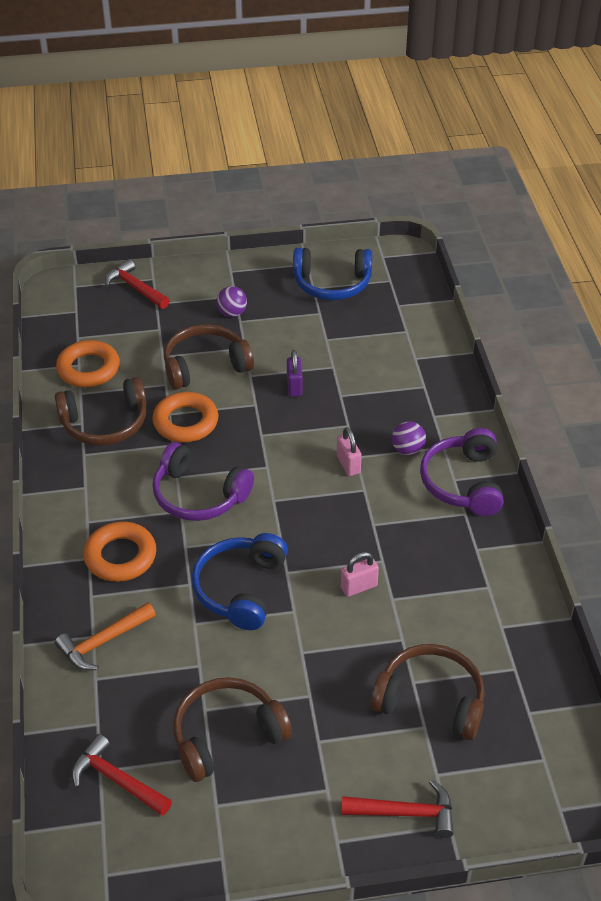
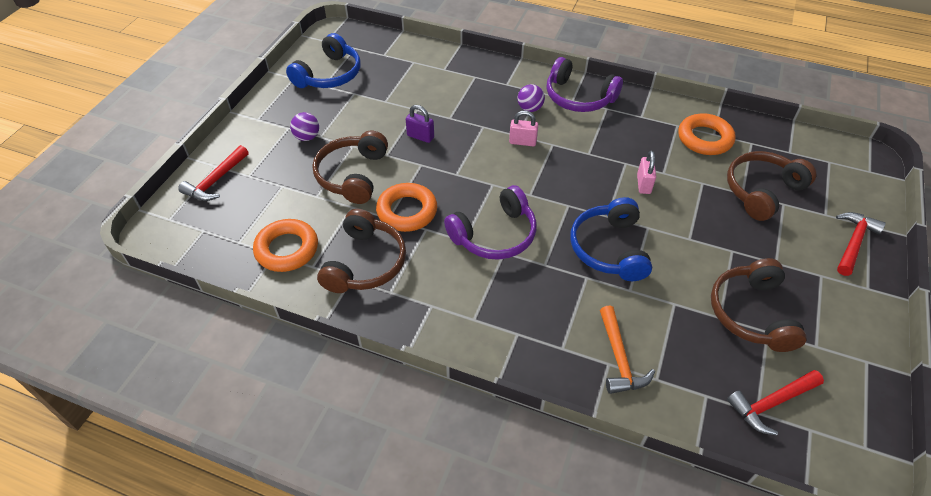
camera: 60 degrees left, 5 degrees up
orange ring [83,522,156,582] -> orange ring moved to [678,113,736,155]
red hammer [105,259,170,309] -> red hammer turned 45 degrees counterclockwise [178,145,249,201]
blue headphones [192,533,288,630] -> blue headphones turned 45 degrees clockwise [570,197,652,281]

